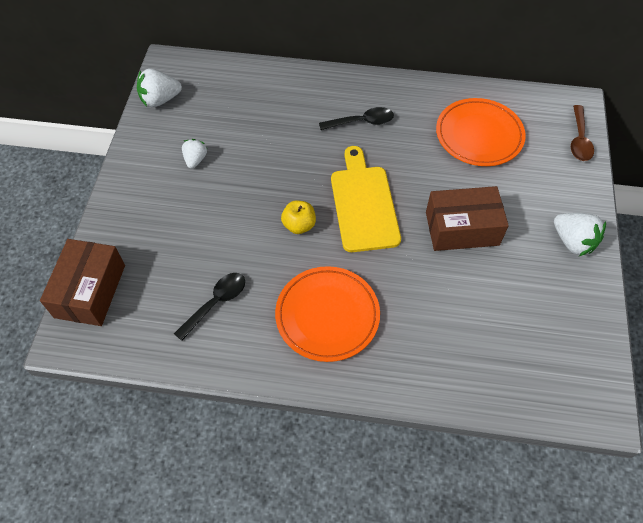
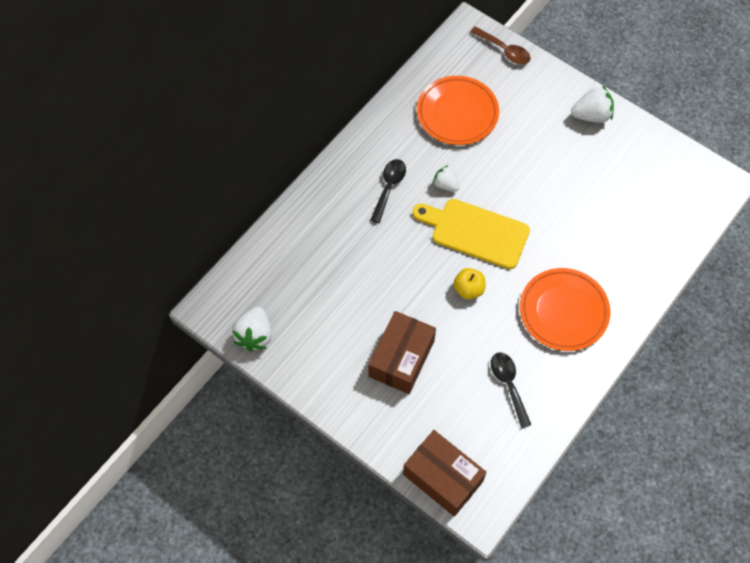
camera: 60 degrees left, 5 degrees up
white strawberry [182,139,207,169] -> white strawberry moved to [433,165,460,191]
brown box [426,186,509,251] -> brown box moved to [368,311,436,394]

